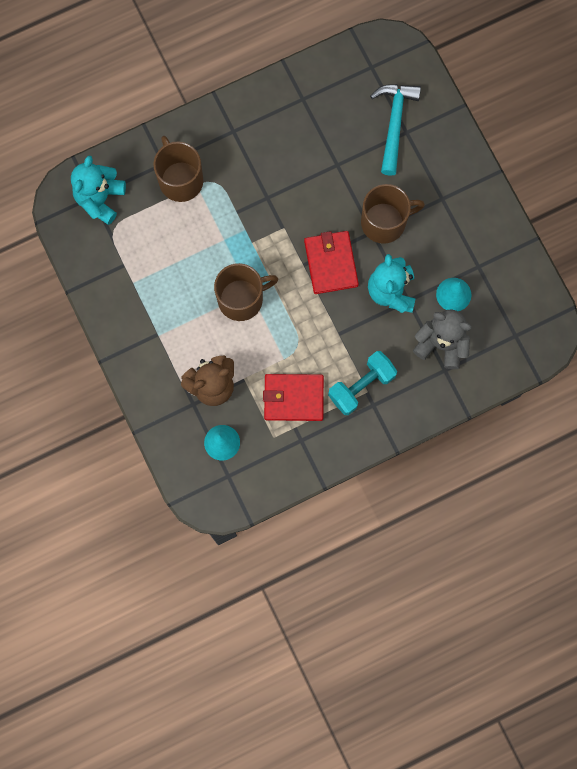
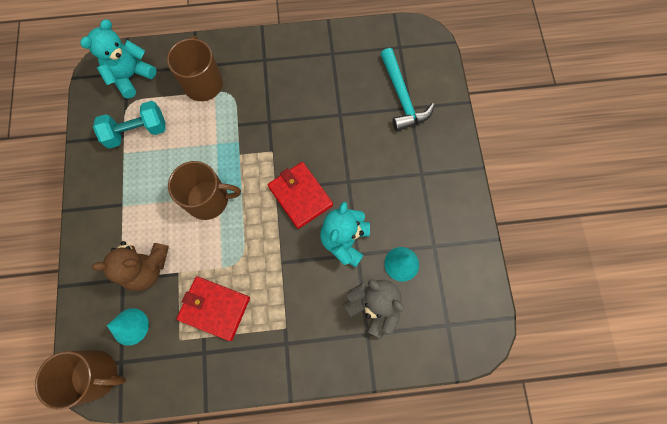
camera: 20 degrees right, 5 degrees down
red wallet [304,231,359,294] -> red wallet turned 45 degrees counterclockwise [268,162,333,229]
turquoise dumbbell [328,351,397,415] -> turquoise dumbbell moved to [93,101,166,149]
brown mug [361,184,425,244] -> brown mug moved to [35,350,126,410]
turquoise hammer [370,84,421,176] -> turquoise hammer turned 135 degrees clockwise [380,48,435,131]

